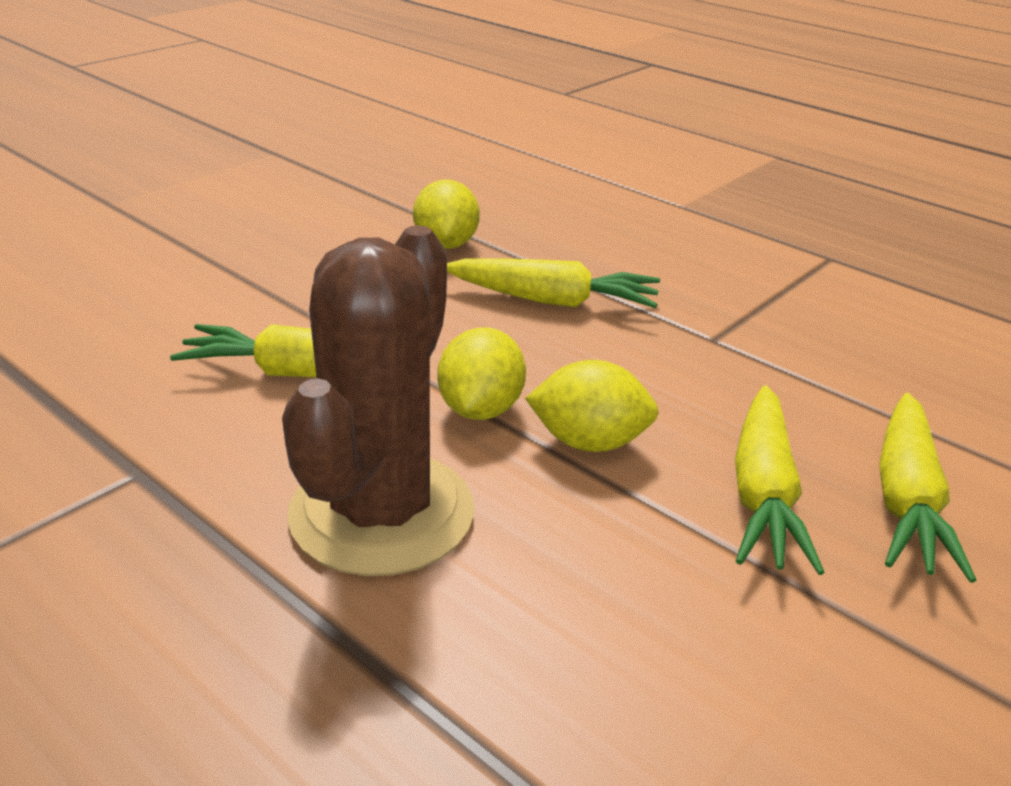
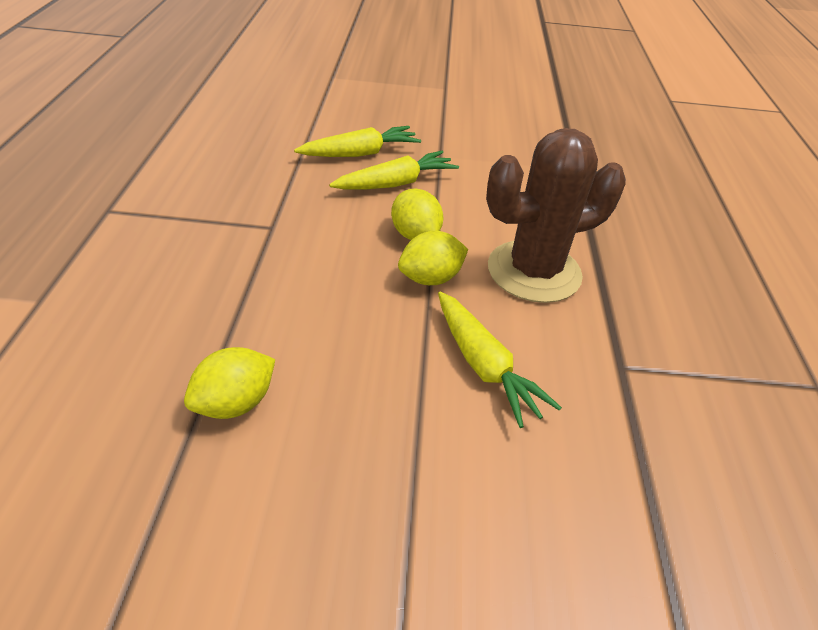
camera: 130 degrees left, 10 degrees up
yellow carrot [447,258,660,308] -> none

